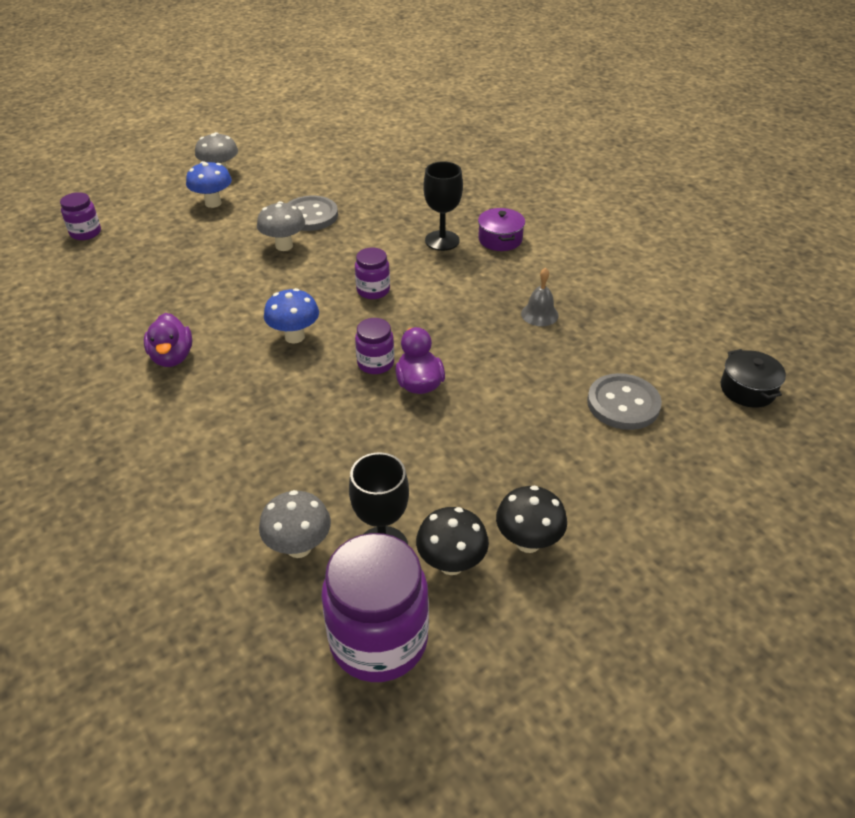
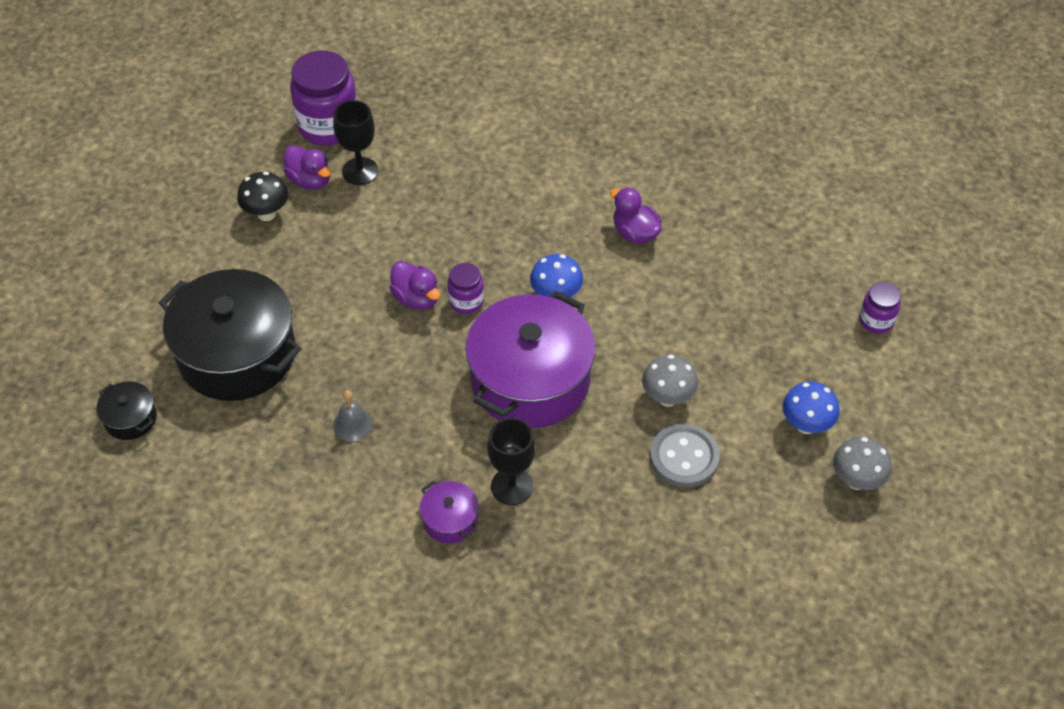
camera: 150 degrees right, 10 degrees up
grey mushroom [259,490,331,558] -> none
purple jar [355,248,390,299] -> purple pot [465,291,596,428]
black mushroom [416,507,489,575] -> purple duck [284,145,331,190]
grey button [587,373,662,430] -> black pot [159,269,301,401]

